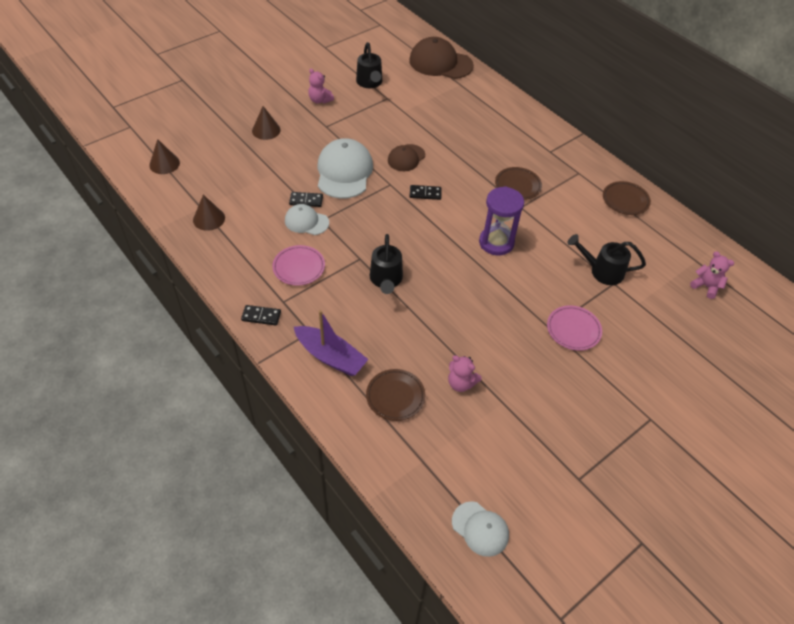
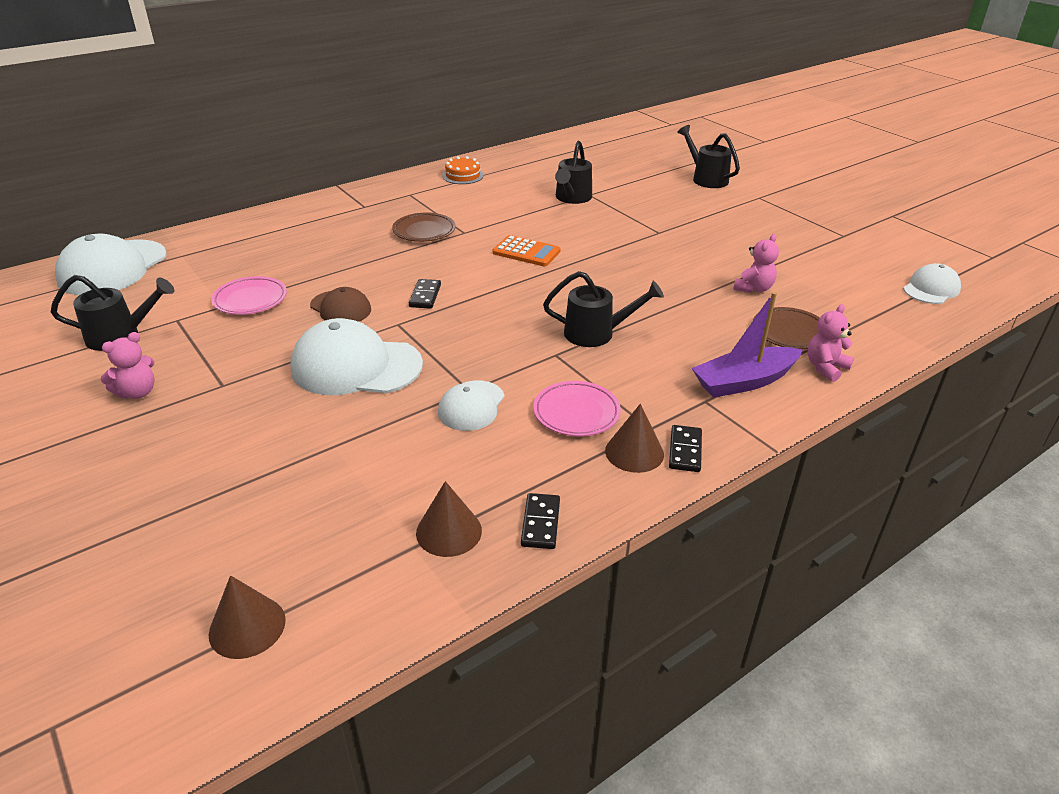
camera: 85 degrees left, 15 degrees down
brown cone [252,106,281,140] -> brown cone moved to [605,404,664,473]
black domino [289,192,323,207] -> black domino moved to [521,493,560,549]
purple boat [294,310,369,376] -> purple boat turned 150 degrees counterclockwise [692,292,803,398]
brown cap [409,37,474,79] -> white cap [55,234,167,296]
purple hourglass [479,186,524,255] -> orange calculator [493,235,560,266]
pink plate [547,305,602,351] -> pink plate moved to [211,276,287,315]
brown plate [603,181,651,215] -> orange cake [442,156,484,184]
pink teddy bear [690,251,734,299] -> pink teddy bear moved to [807,304,854,382]
none -> black watering can [677,125,740,188]

